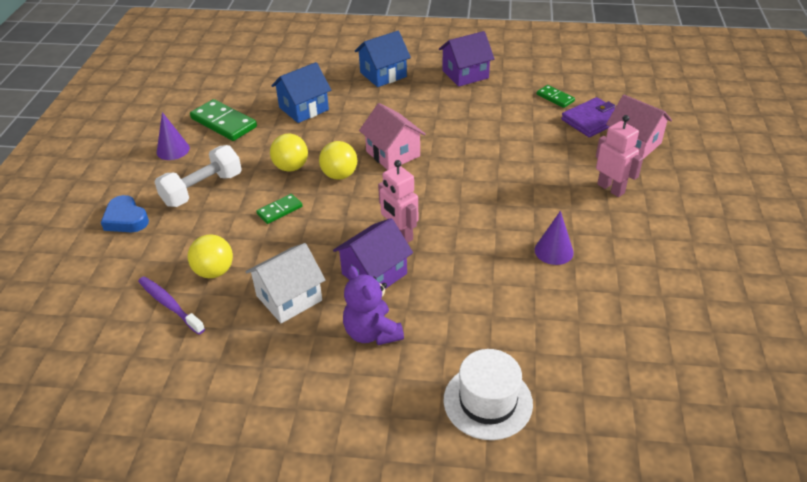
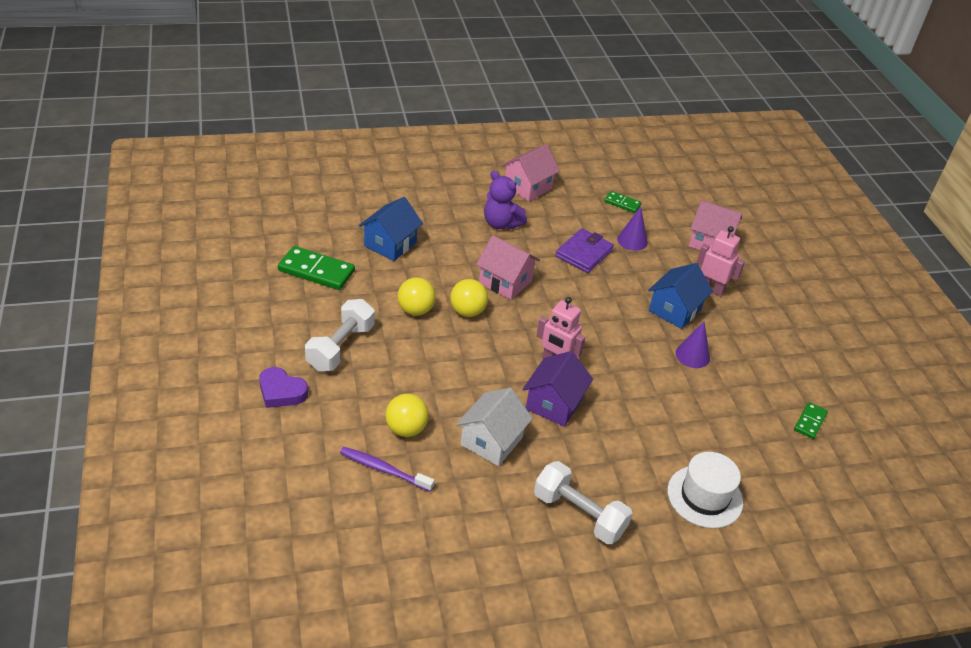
camera: 25 degrees left, 0 degrees up
blue heart [101,195,149,232] -> purple heart [259,367,308,408]
purple cone [157,112,190,160] -> purple cone moved to [617,207,648,251]
green domino [256,194,303,224] -> green domino moved to [794,402,828,439]
purple teddy bear [343,266,404,345] -> purple teddy bear moved to [484,171,527,230]
blue house [355,31,411,87] -> blue house moved to [648,263,713,329]
purple house [439,31,495,87] -> pink house [502,144,560,202]
purple wallet [561,97,616,137] -> purple wallet moved to [555,229,614,273]
none -> white dumbbell [534,461,633,544]

